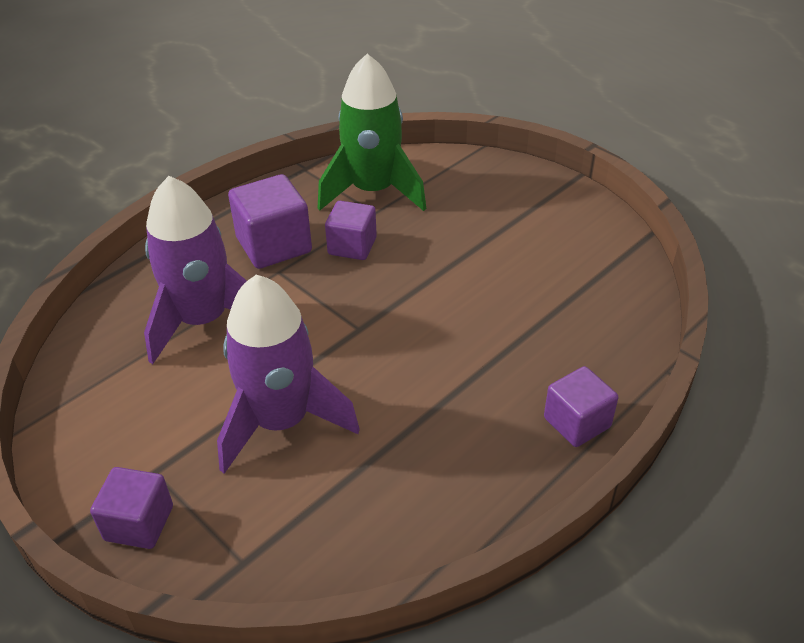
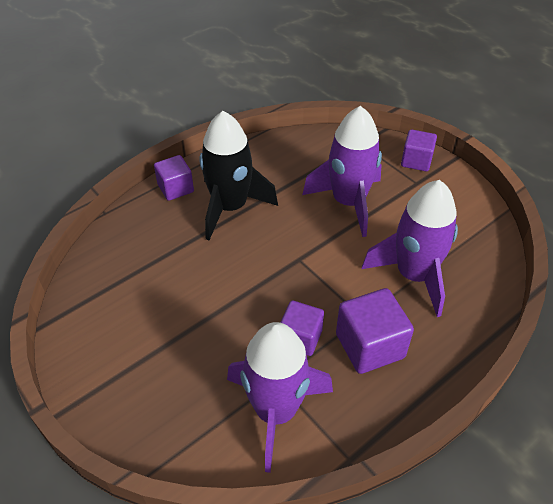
camera: 175 degrees left, 5 degrees up
green rocket [318,54,426,211] -> purple rocket [227,322,333,473]
none -> black rocket [199,111,278,240]

